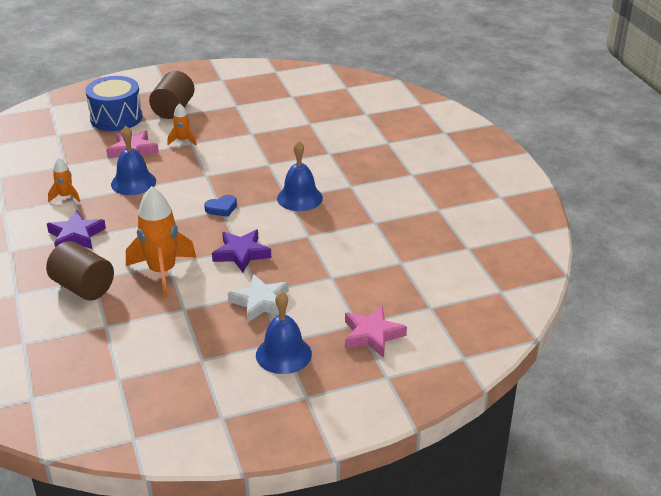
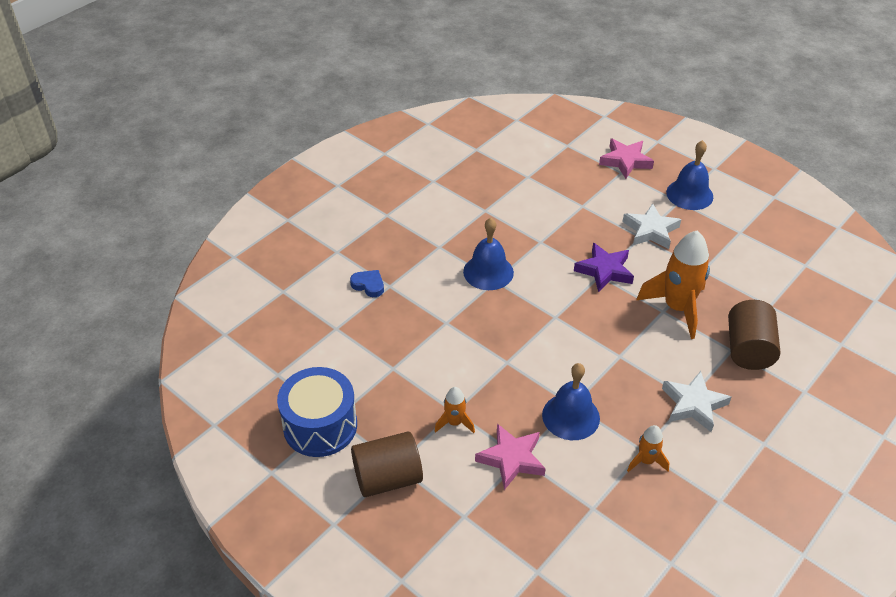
camera: 120 degrees left, 10 degrees up
purple star [47,210,106,249] -> white star [662,371,732,432]
blue drum [85,76,143,131] -> blue drum moved to [277,367,357,457]
blue heart [204,195,237,217] -> blue heart moved to [350,270,384,297]

